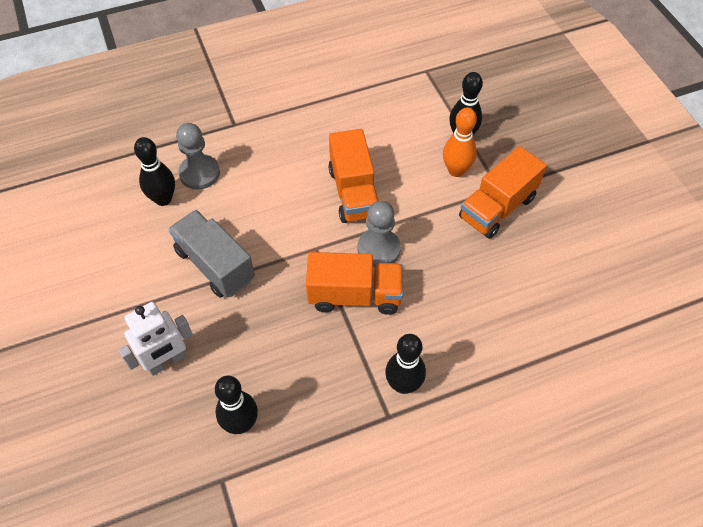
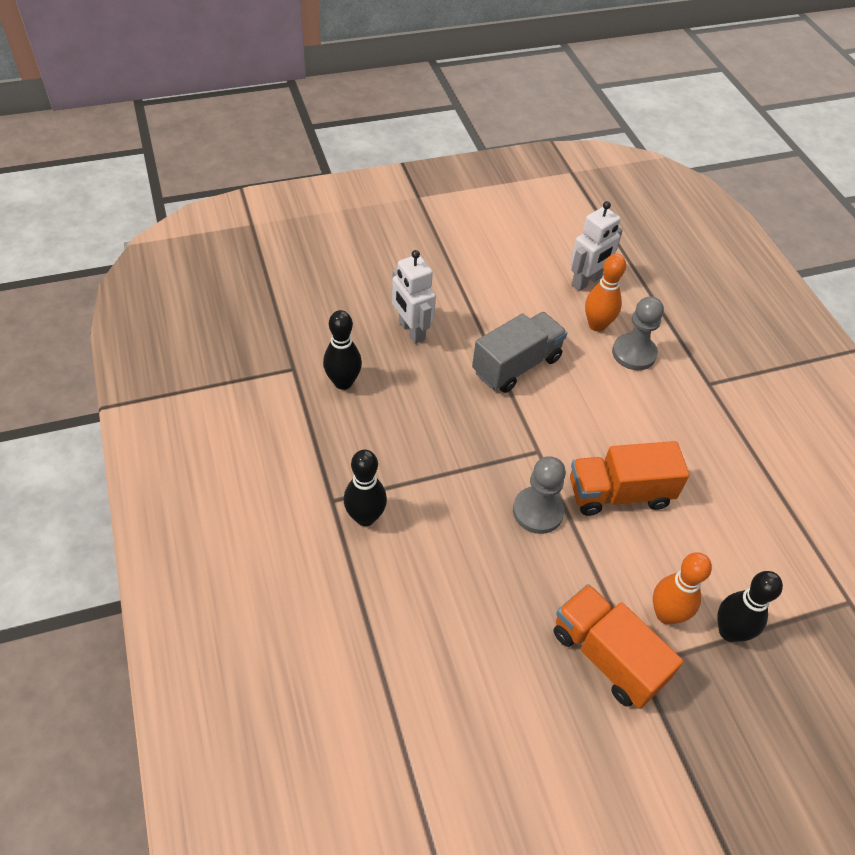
camera: 90 degrees right, 5 degrees down
black bowling pin [134,137,175,206] -> orange bowling pin [585,254,626,332]
orange truck [306,252,403,315] -> none
none -> white robot [570,201,623,291]

